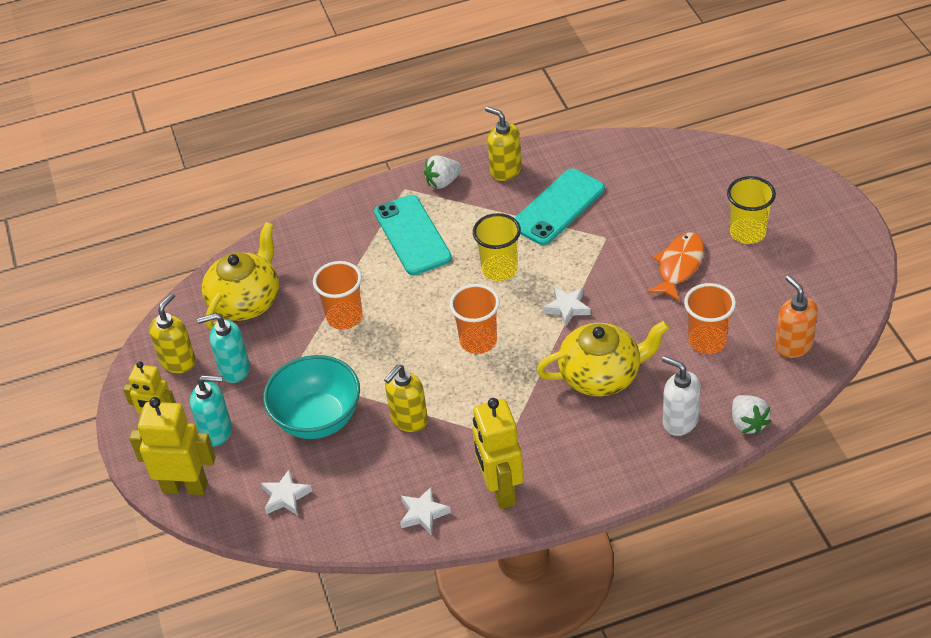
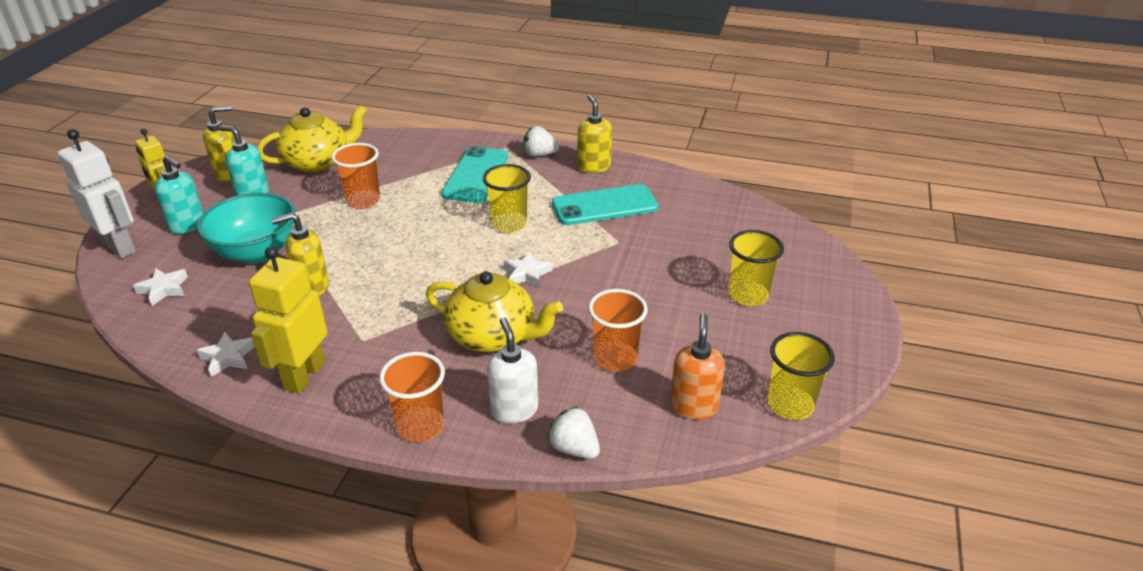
camera: 30 degrees right, 10 degrees down
yellow robot [130,397,216,495] -> white robot [58,129,136,258]
orange cup [449,284,500,354] -> orange cup moved to [379,352,445,442]
orange fish [647,232,704,302] -> none
white strawberry [732,395,771,435] -> white strawberry turned 120 degrees clockwise [547,406,600,459]
none -> yellow cup [768,332,835,420]

